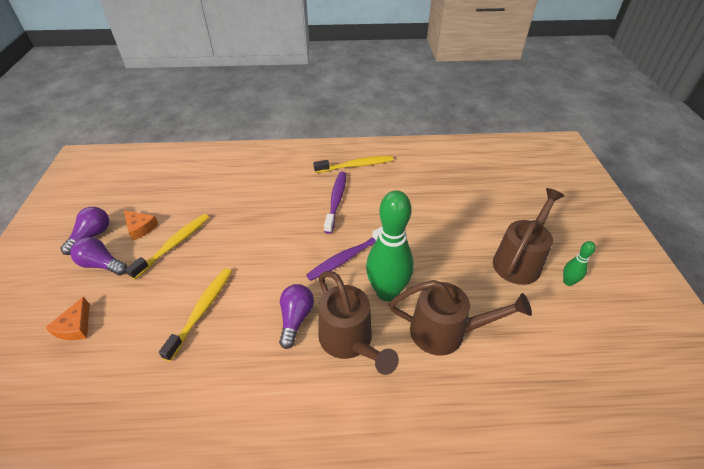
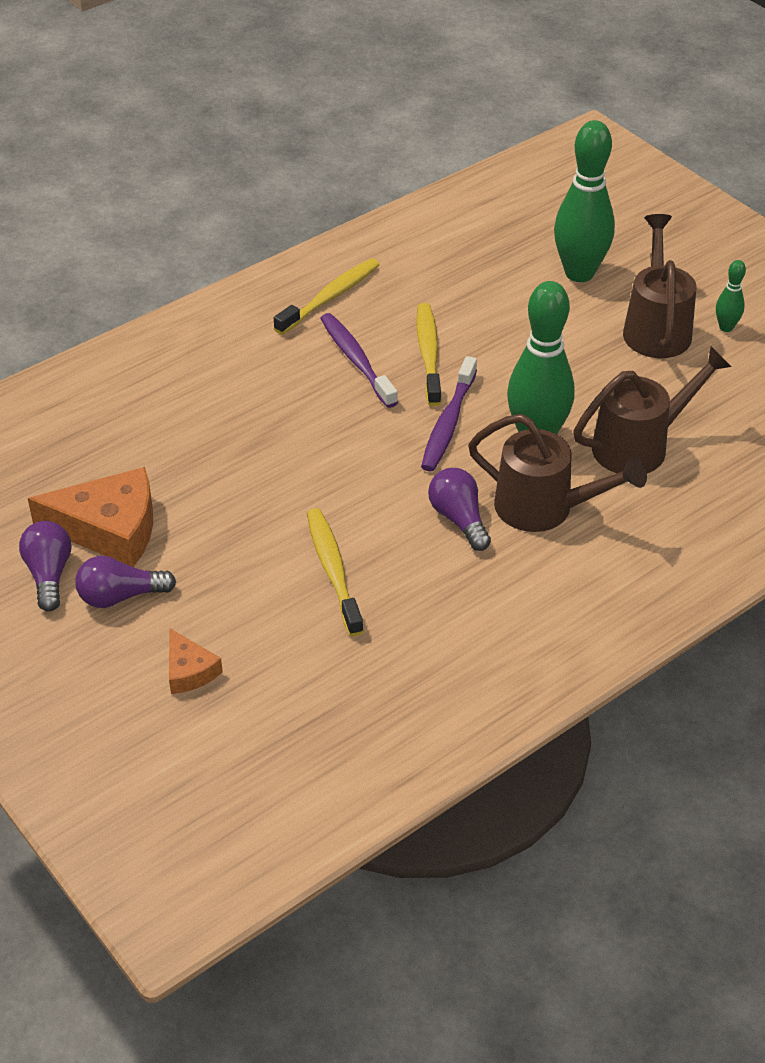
camera: 35 degrees left, 0 degrees up
orange cheese [124,210,158,240] -> orange cheese [28,467,153,567], size x1.93
yellow toothbrush [125,214,209,280] -> yellow toothbrush moved to [416,303,442,406]
none -> green bowling pin [554,120,615,282]

